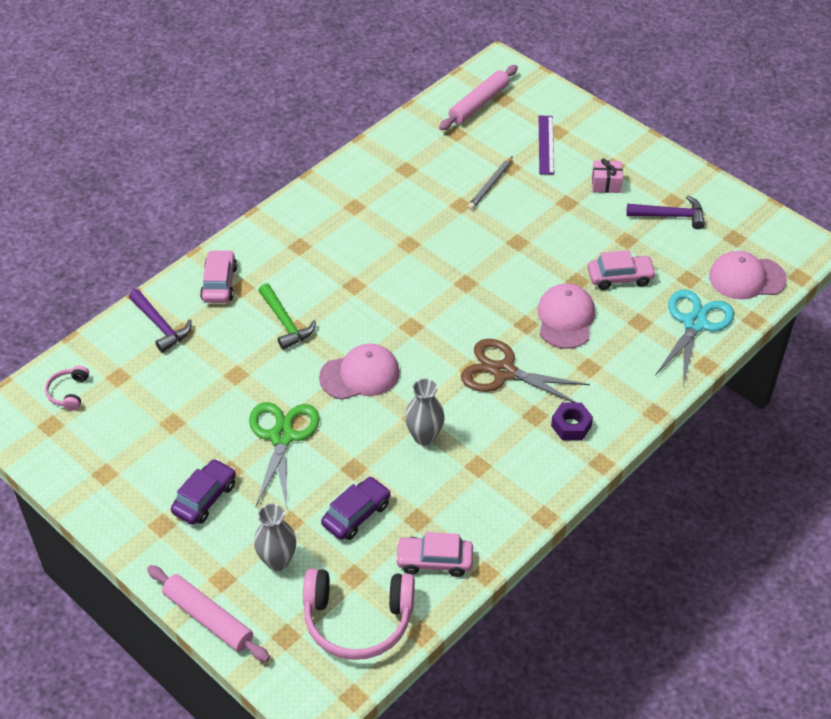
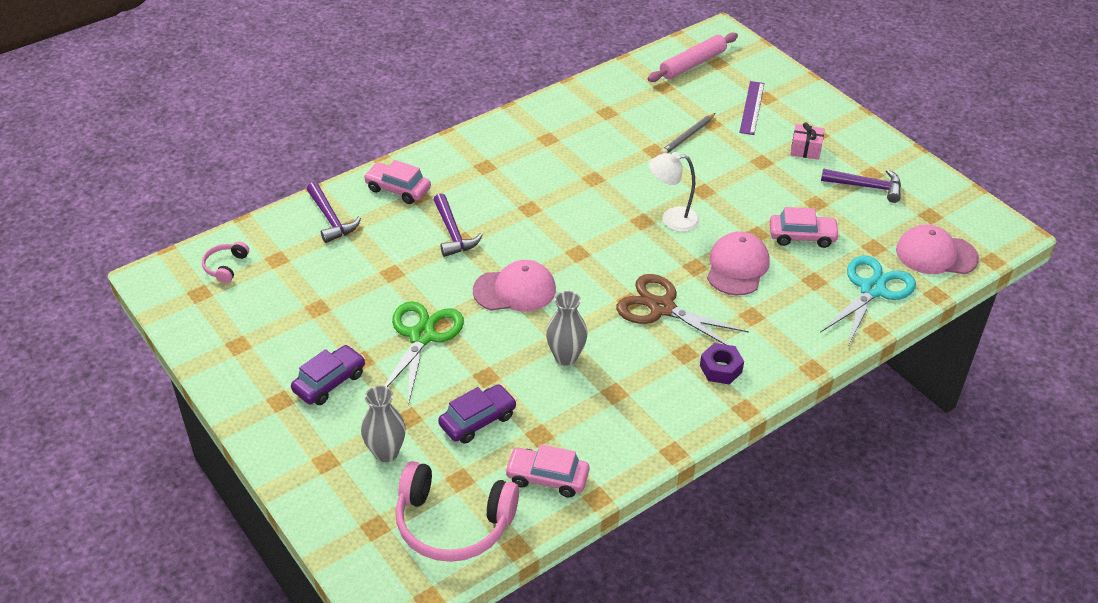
camera: 10 degrees right, 5 degrees down
pink rolling pin [147,565,270,662] -> none
pink car [200,250,237,303] -> pink car turned 75 degrees counterclockwise [364,160,431,204]
green hammer [258,283,316,350] -> purple hammer [433,193,483,257]
none -> white lamp [649,152,700,232]

